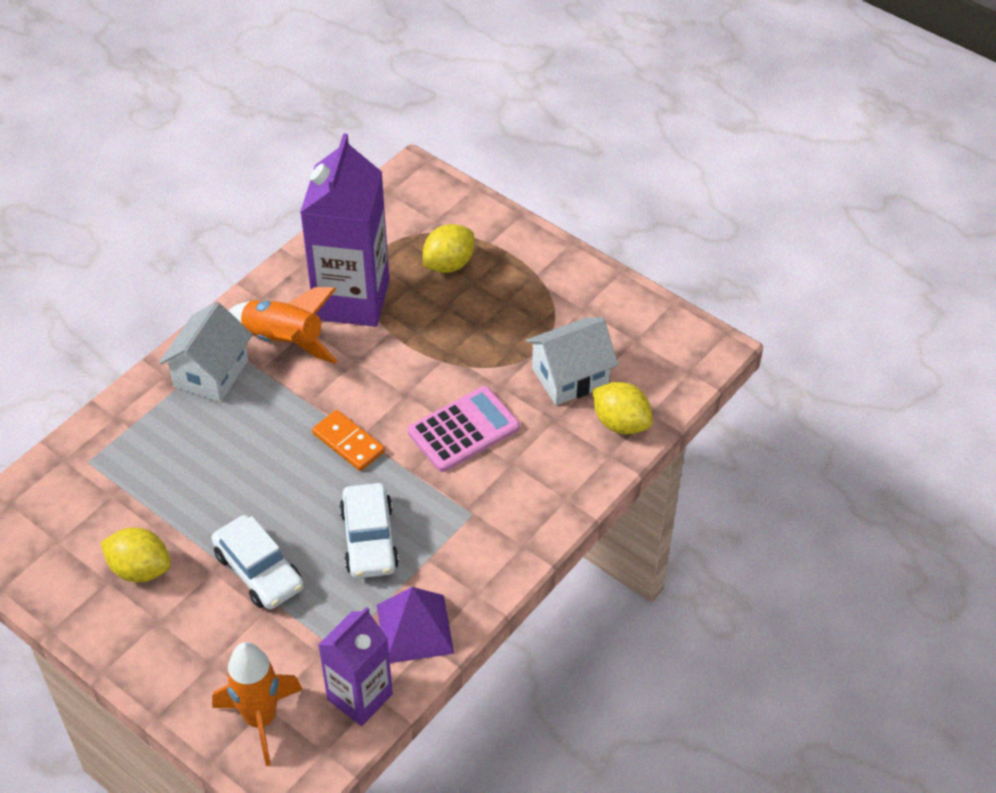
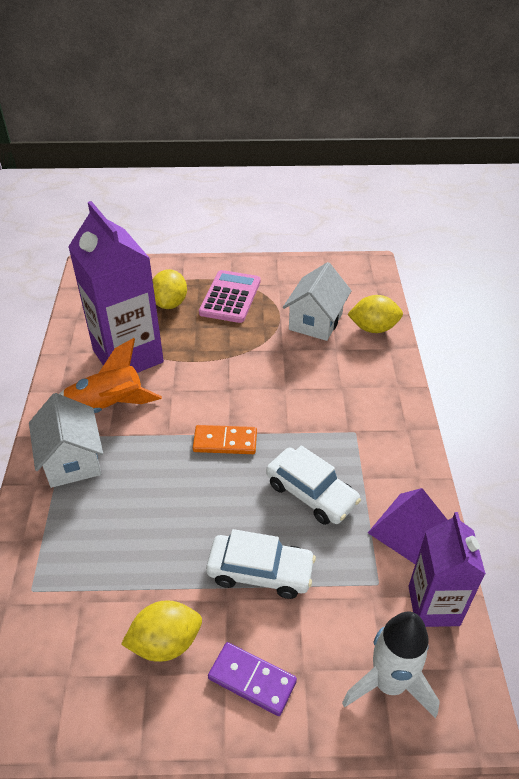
camera: 40 degrees left, 5 degrees down
orange rocket [212,642,303,766] -> white rocket [342,611,440,719]
pink calculator [408,386,520,472] -> pink calculator moved to [199,270,261,323]
none -> purple domino [208,642,297,716]

